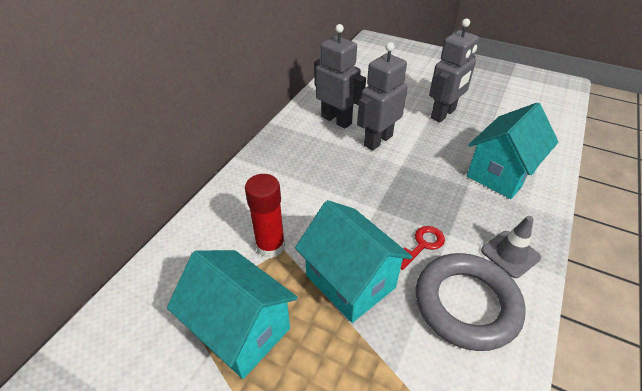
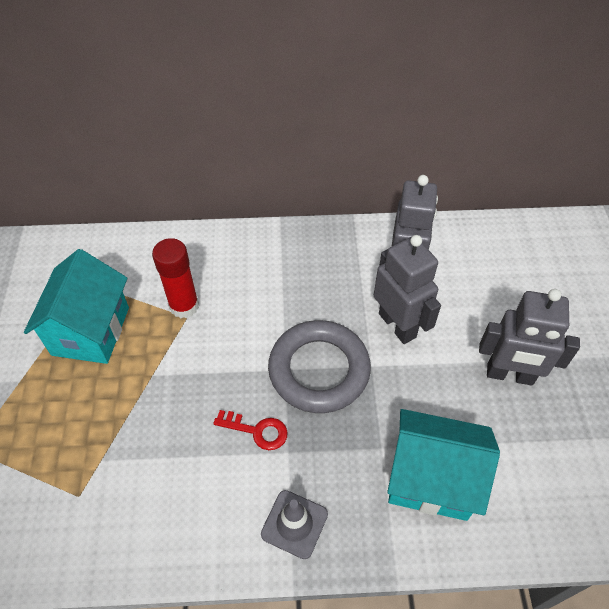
camera: 60 degrees right, 10 degrees up
turquoise house [295,200,413,323] -> none
grey robot [357,42,408,150] -> grey robot turned 45 degrees clockwise [374,235,441,344]
grey ring [416,253,526,351] -> grey ring moved to [268,320,371,413]

